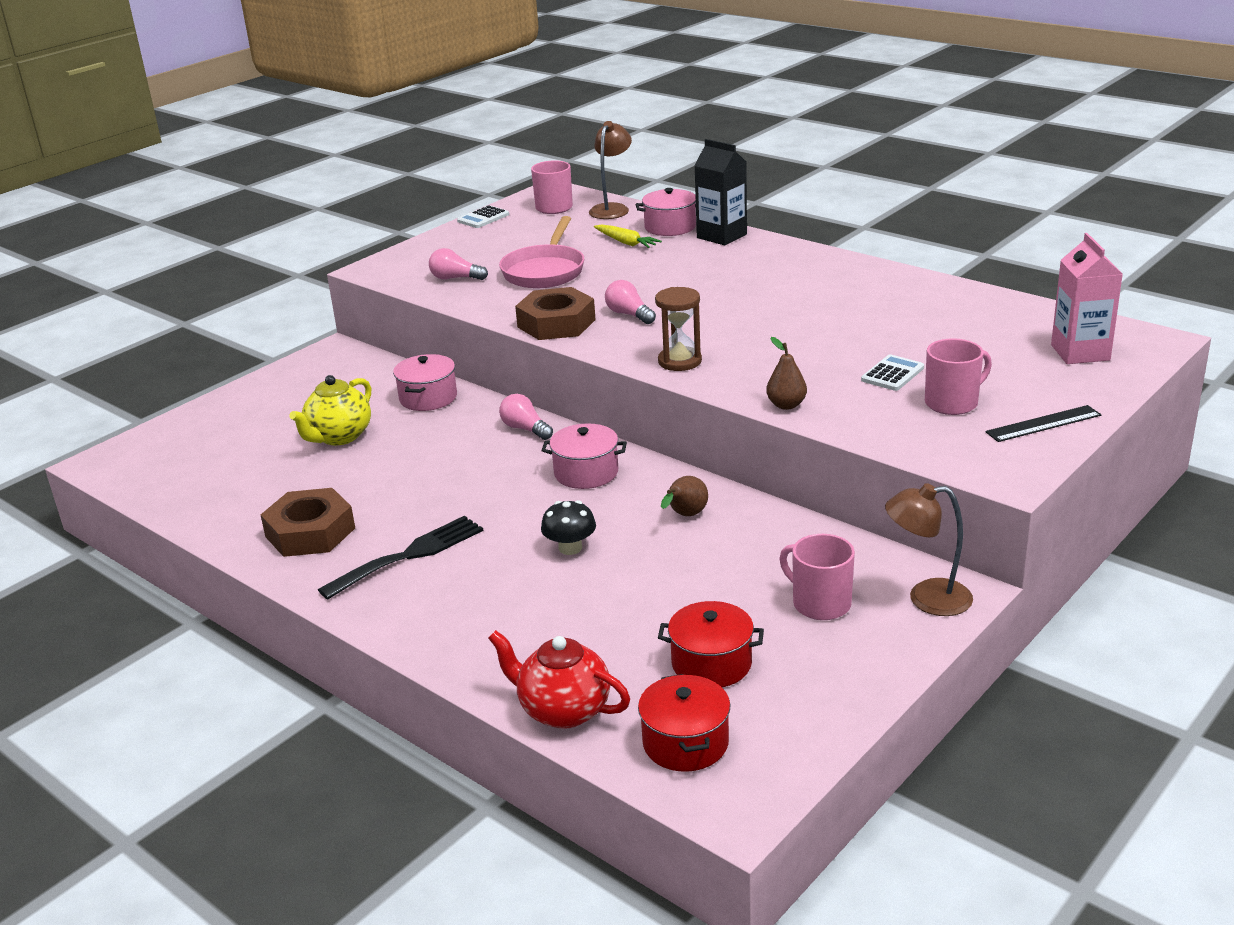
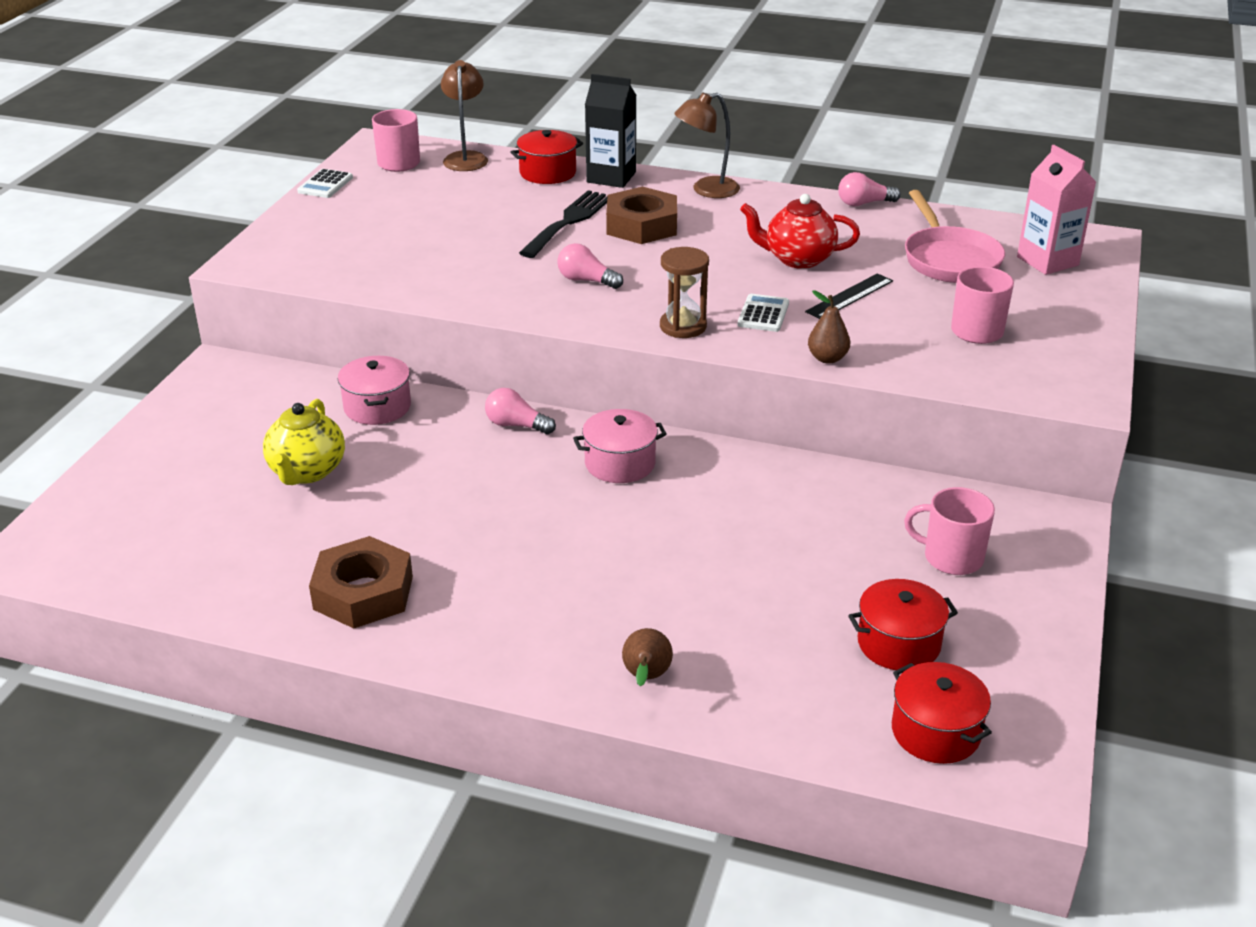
camera: 25 degrees left, 5 degrees up
black fork [318,516,484,599] -> black fork moved to [519,190,608,258]
pink light bulb [429,248,488,280] -> pink light bulb moved to [838,172,901,206]
red teapot [488,630,630,729] -> red teapot moved to [740,194,860,269]
pink pan [499,216,584,288] -> pink pan moved to [905,190,1005,283]
brown nut [515,287,596,340] -> brown nut moved to [606,186,677,244]
black mushroom [541,500,596,555] -> none
yellow carrot [594,225,662,248] -> none
pink pot [636,188,696,236] -> red pot [511,130,583,184]
brown pear [661,476,708,516] -> brown pear moved to [622,628,673,686]
white calculator [861,355,924,391] -> white calculator moved to [738,294,789,332]
brown lamp [885,483,973,616] -> brown lamp moved to [674,93,740,198]
black ruler [985,405,1101,442] -> black ruler moved to [805,273,893,319]

